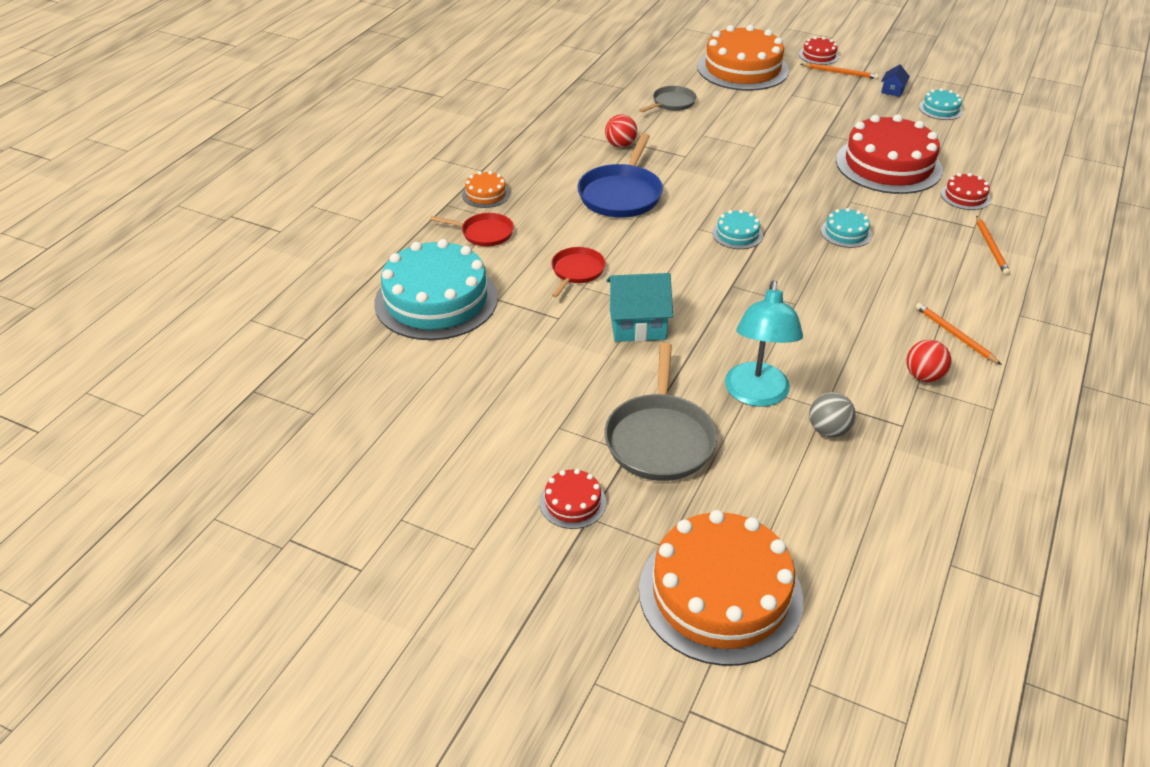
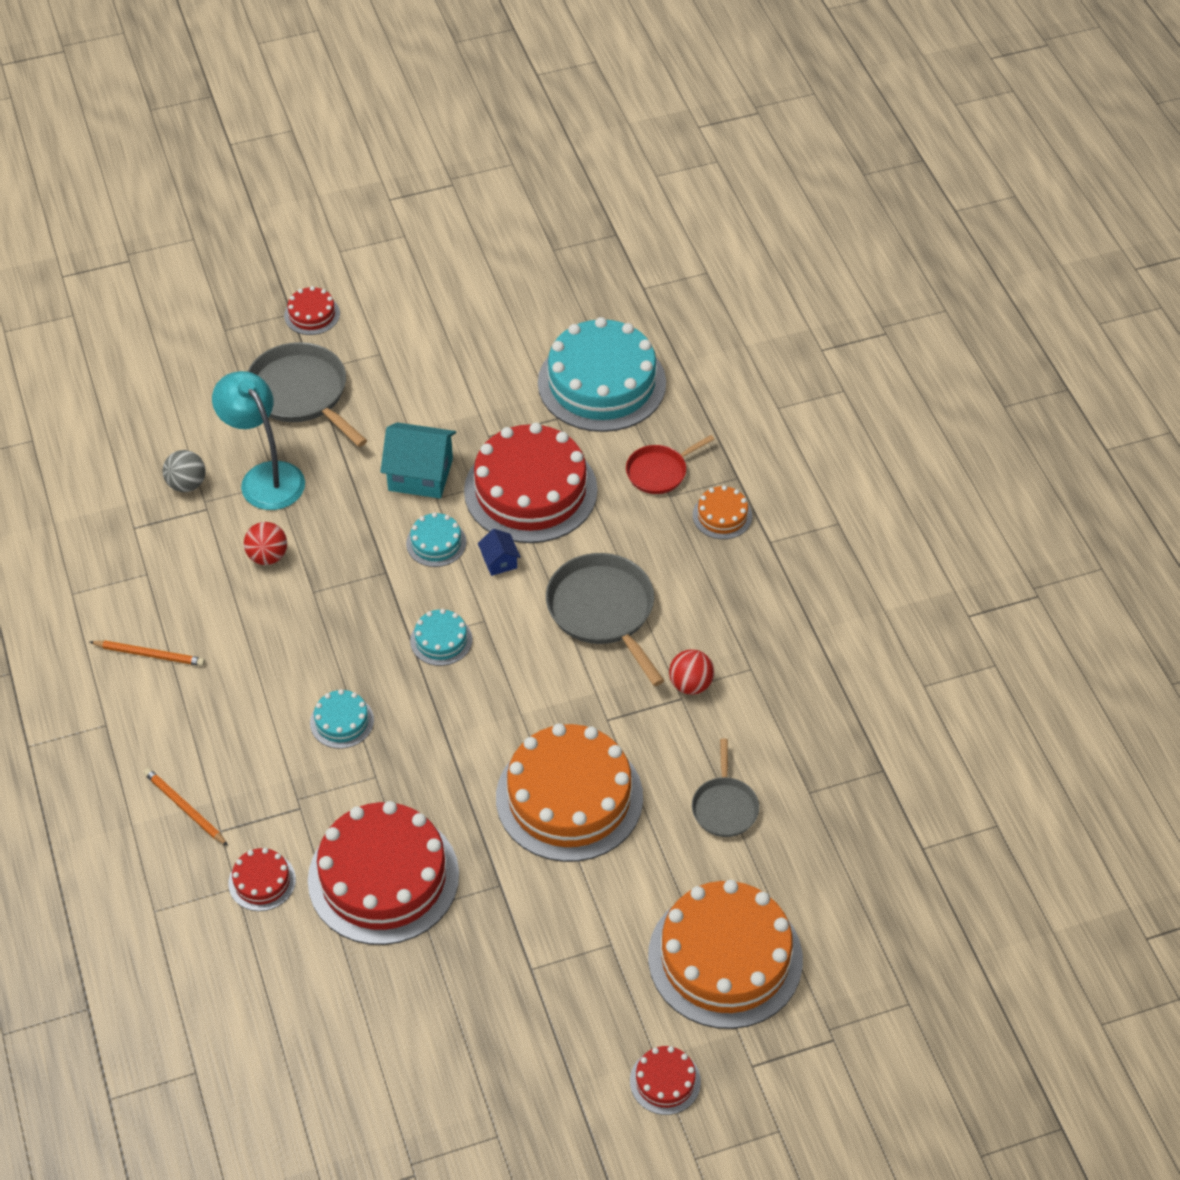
camera: 135 degrees right, 10 degrees up
red pan [551,247,606,298] -> red cake [464,423,598,543]
blue pan [577,133,663,218] -> grey pan [546,553,665,686]
turquoise house [606,273,673,342] -> turquoise house turned 60 degrees clockwise [380,422,456,498]
orange cake [639,510,803,666] -> orange cake moved to [496,723,643,862]
orange pencil [801,63,879,79] -> none
blue house [881,64,910,97] -> blue house moved to [478,529,521,576]
red ball [907,340,951,382] -> red ball moved to [244,522,287,565]
turquoise cake [919,88,963,120] -> turquoise cake moved to [406,512,466,567]

